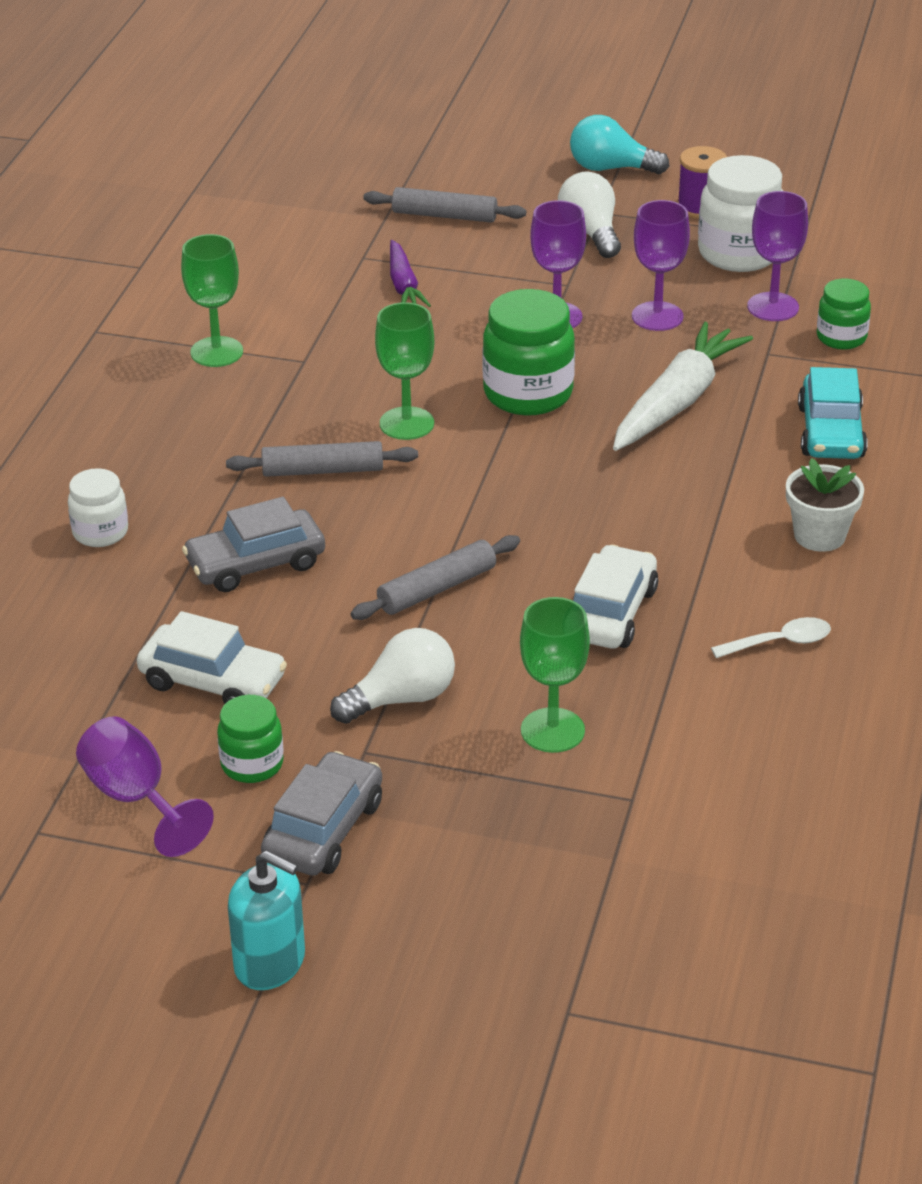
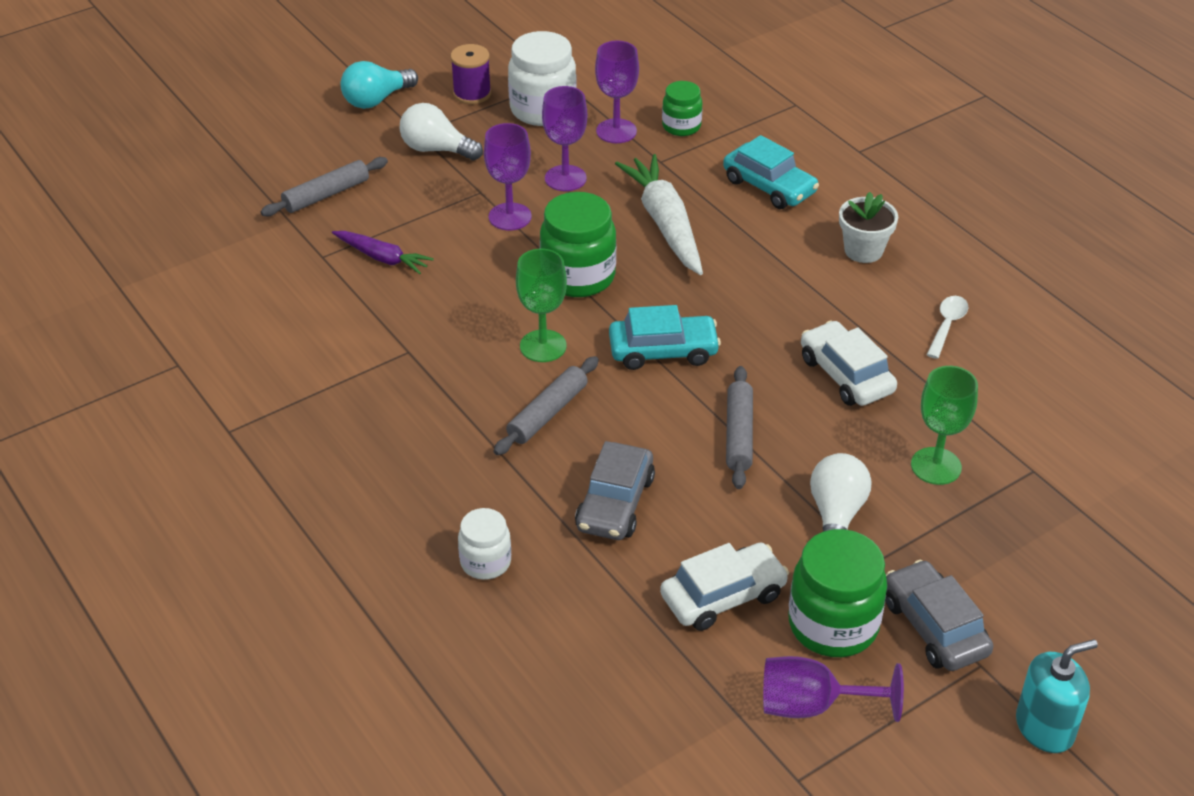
camera: 50 degrees left, 5 degrees up
green goblet [181,234,243,367] -> none
green jar [217,695,284,783] -> green jar [788,529,887,657], size x1.72
none -> turquoise car [609,305,721,370]

